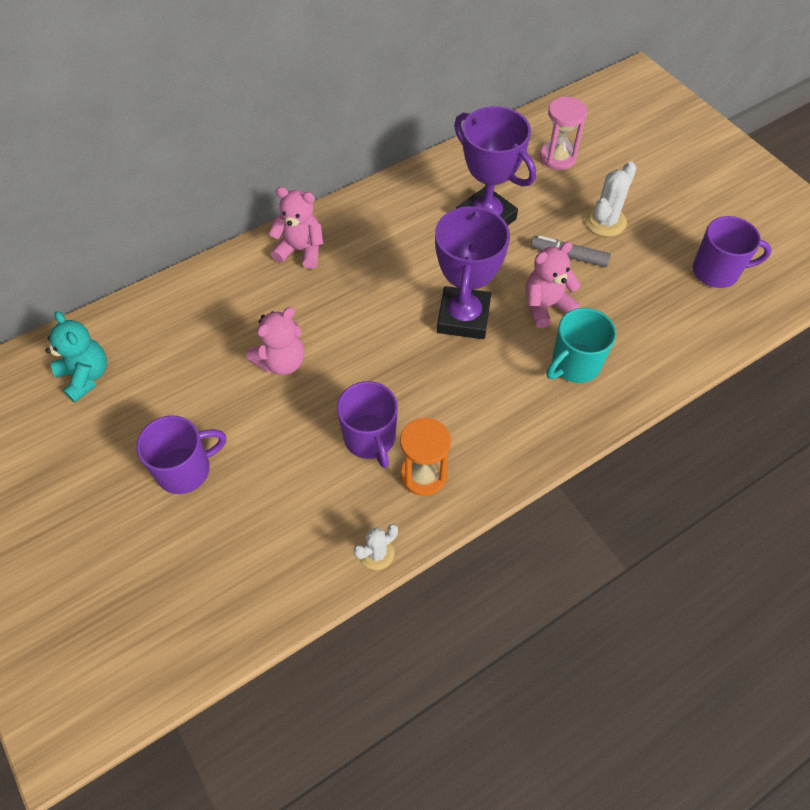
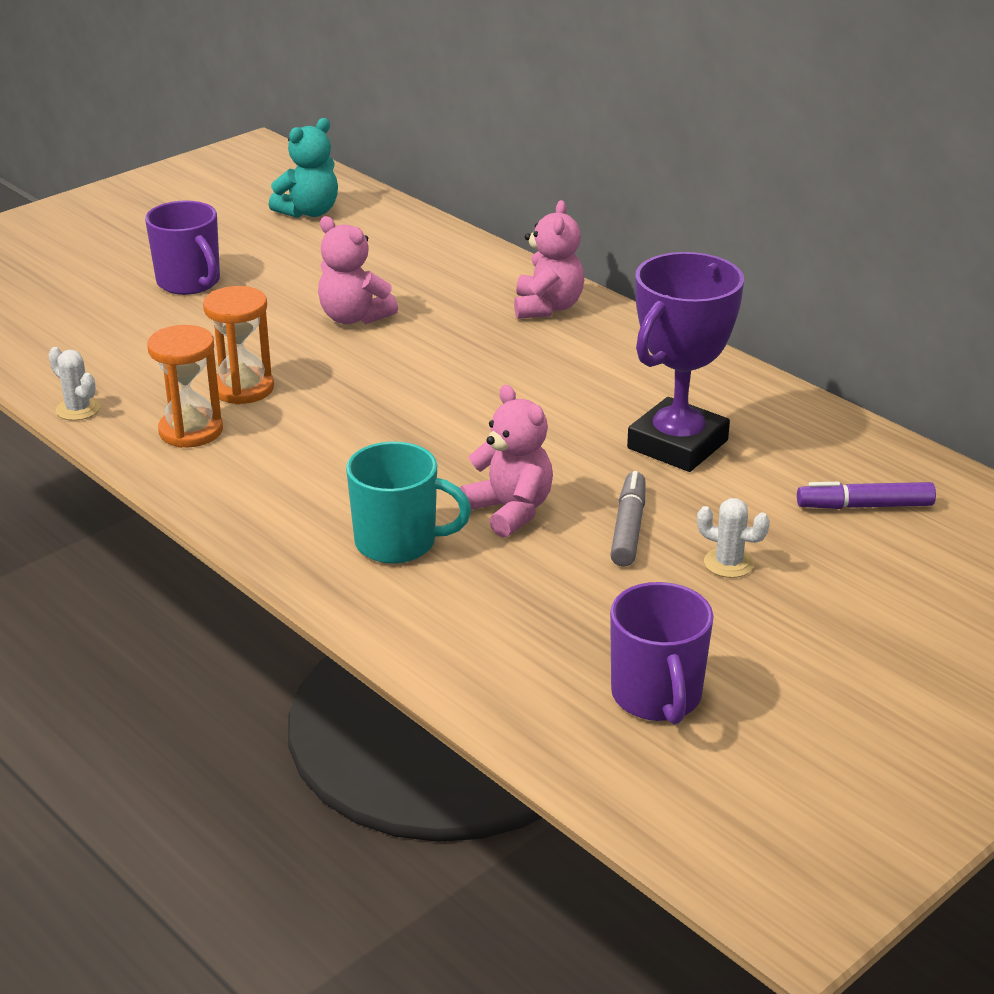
camera: 80 degrees right, 25 degrees down
purple mug [337,381,398,468] -> orange hourglass [203,286,274,404]
purple trophy [435,203,510,339] -> none
pink hourglass [540,97,587,170] -> purple marker [797,482,936,509]
turquoise mug [547,308,616,383] -> turquoise mug turned 150 degrees clockwise [346,441,471,564]
white cactus [585,161,636,237] -> white cactus [697,498,770,578], size x0.64

